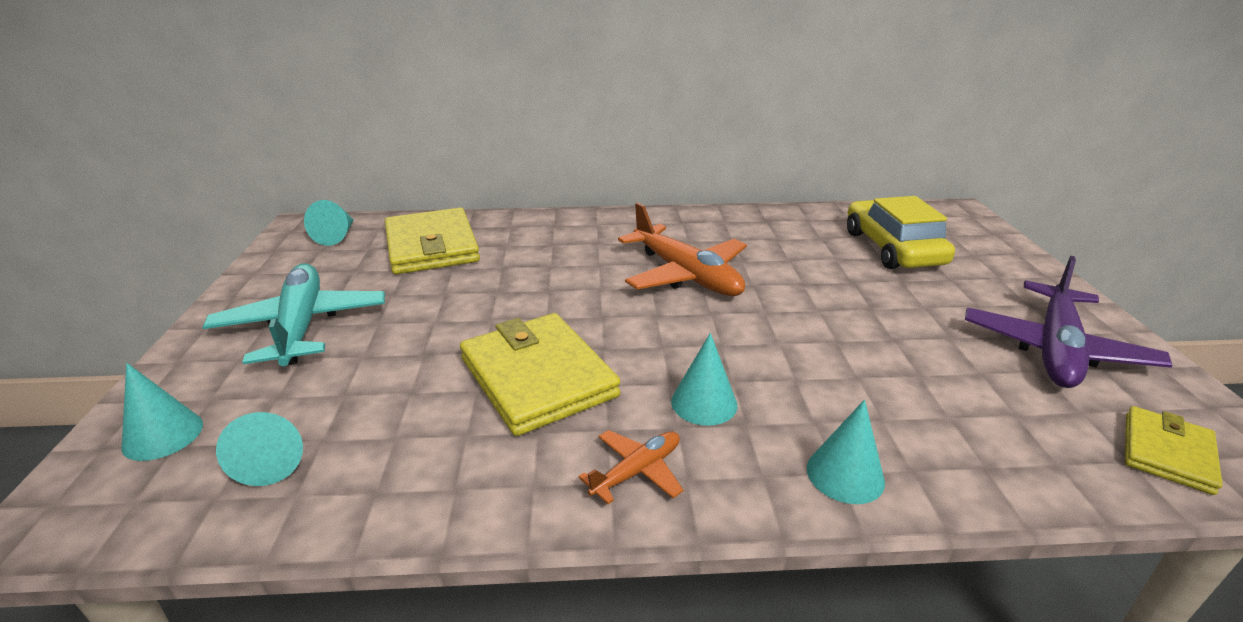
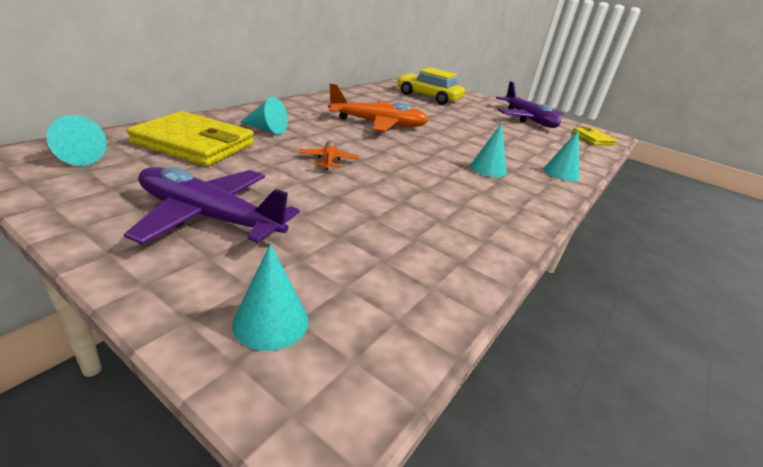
camera: 55 degrees left, 0 degrees up
turquoise plane [203,264,385,366] -> purple plane [124,167,299,245]
turquoise cone [216,412,303,486] -> turquoise cone moved to [240,97,288,135]
yellow wallet [460,313,620,436] -> none
orange plane [578,430,684,504] -> orange plane moved to [299,140,359,170]

